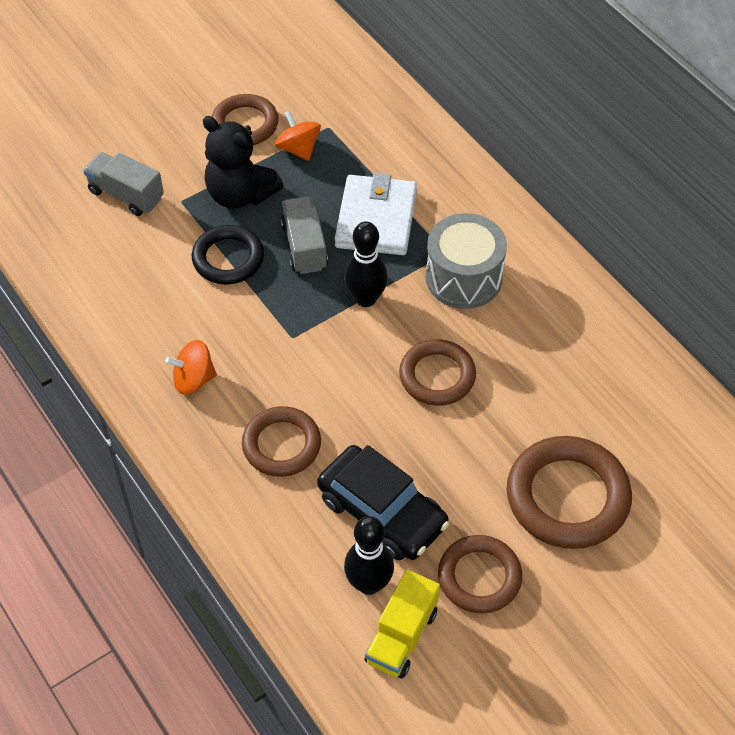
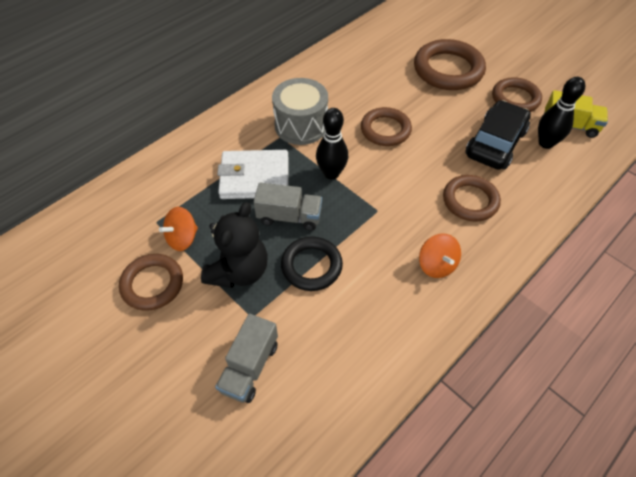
camera: 100 degrees left, 0 degrees up
grey truck [281,196,328,274] -> grey truck turned 150 degrees counterclockwise [253,183,322,231]

